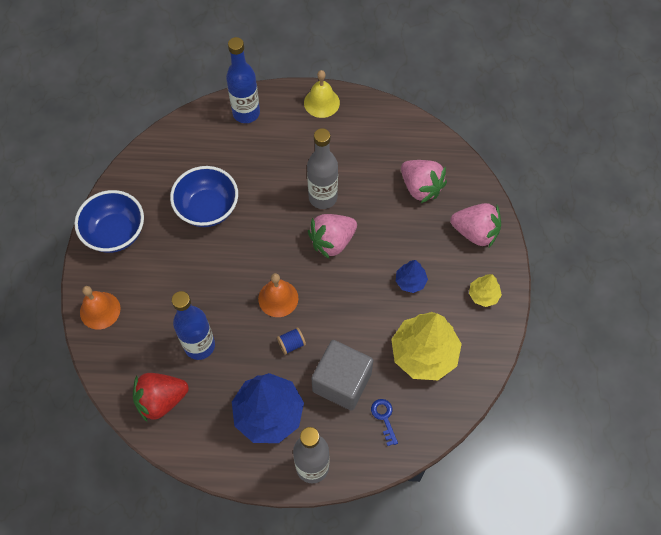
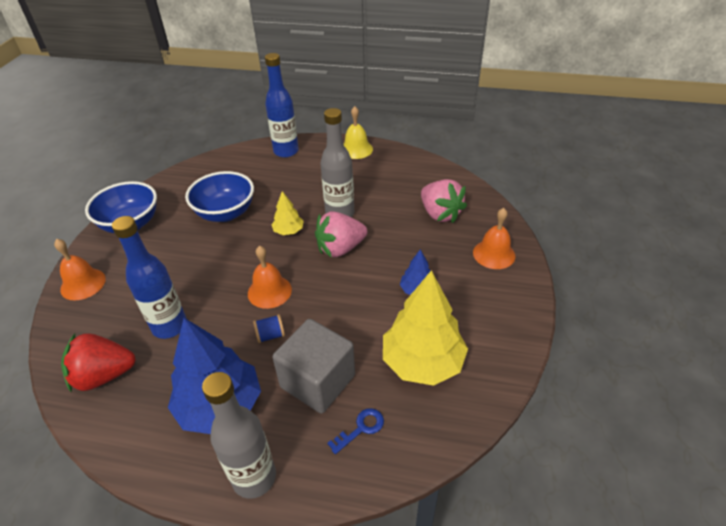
camera: 10 degrees right, 20 degrees down
blue key [371,399,398,446] -> blue key turned 60 degrees clockwise [327,408,384,454]
pink strawberry [450,203,501,248] -> orange bell [473,208,515,269]
yellow tree [469,274,502,307] -> yellow tree moved to [271,191,304,235]

